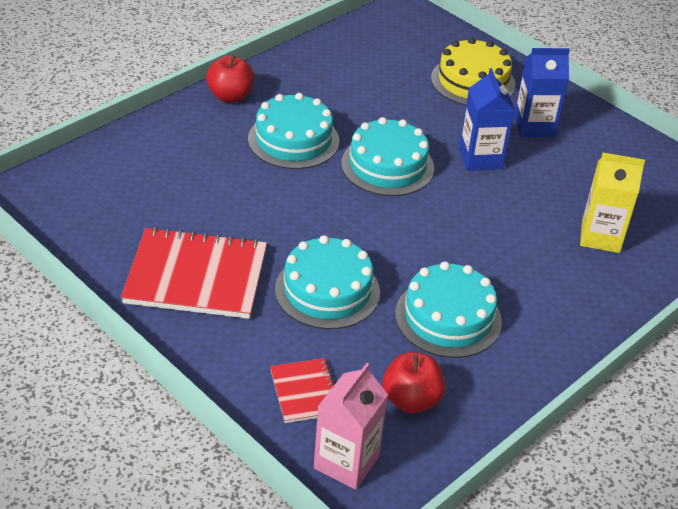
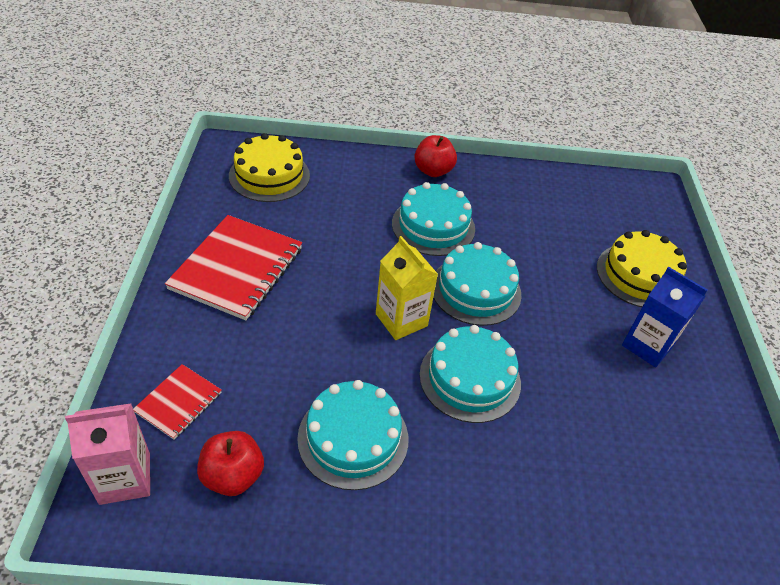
camera: 45 degrees right, 5 degrees up
red notebook [121,227,267,319] -> red notebook turned 60 degrees clockwise [165,215,302,320]
turquoise cake [275,235,380,329] -> turquoise cake moved to [420,325,521,423]
blue carton [459,68,515,171] -> none
yellow carton [580,153,645,253] -> yellow carton moved to [376,236,438,340]
none -> yellow cake [229,133,310,202]

